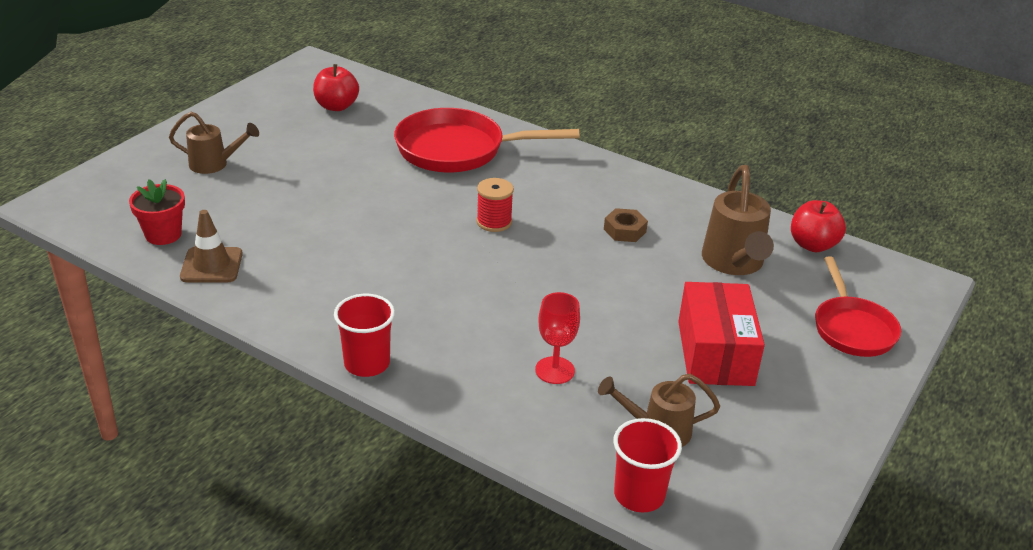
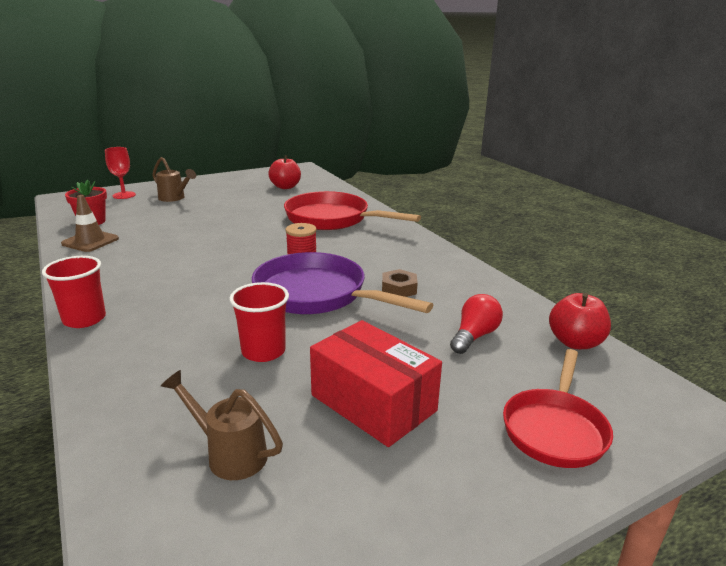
camera: 30 degrees right, 10 degrees down
red goblet [535,292,580,384] -> red goblet moved to [105,147,136,199]
red cup [613,418,682,513] -> red cup moved to [229,282,289,362]
red box [678,282,765,386] -> red box turned 75 degrees counterclockwise [310,320,442,447]
brown watering can [702,165,774,275] -> red light bulb [450,294,503,354]
none -> purple pan [252,252,433,314]

